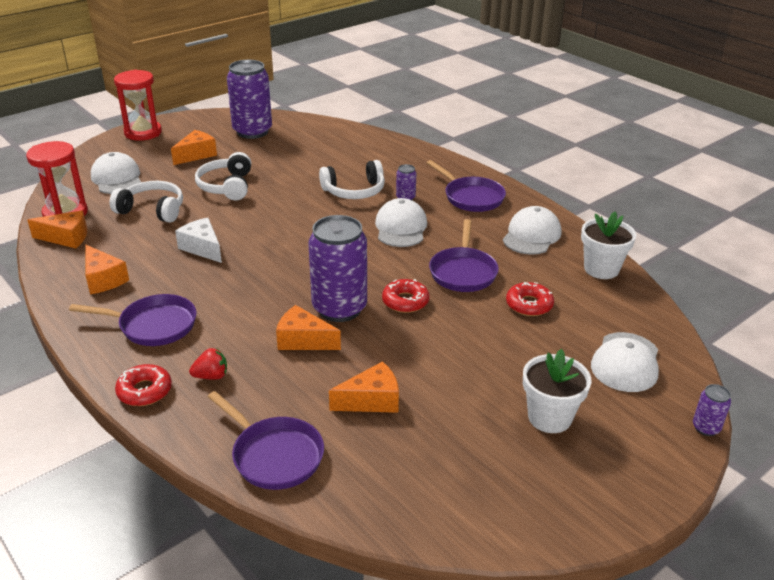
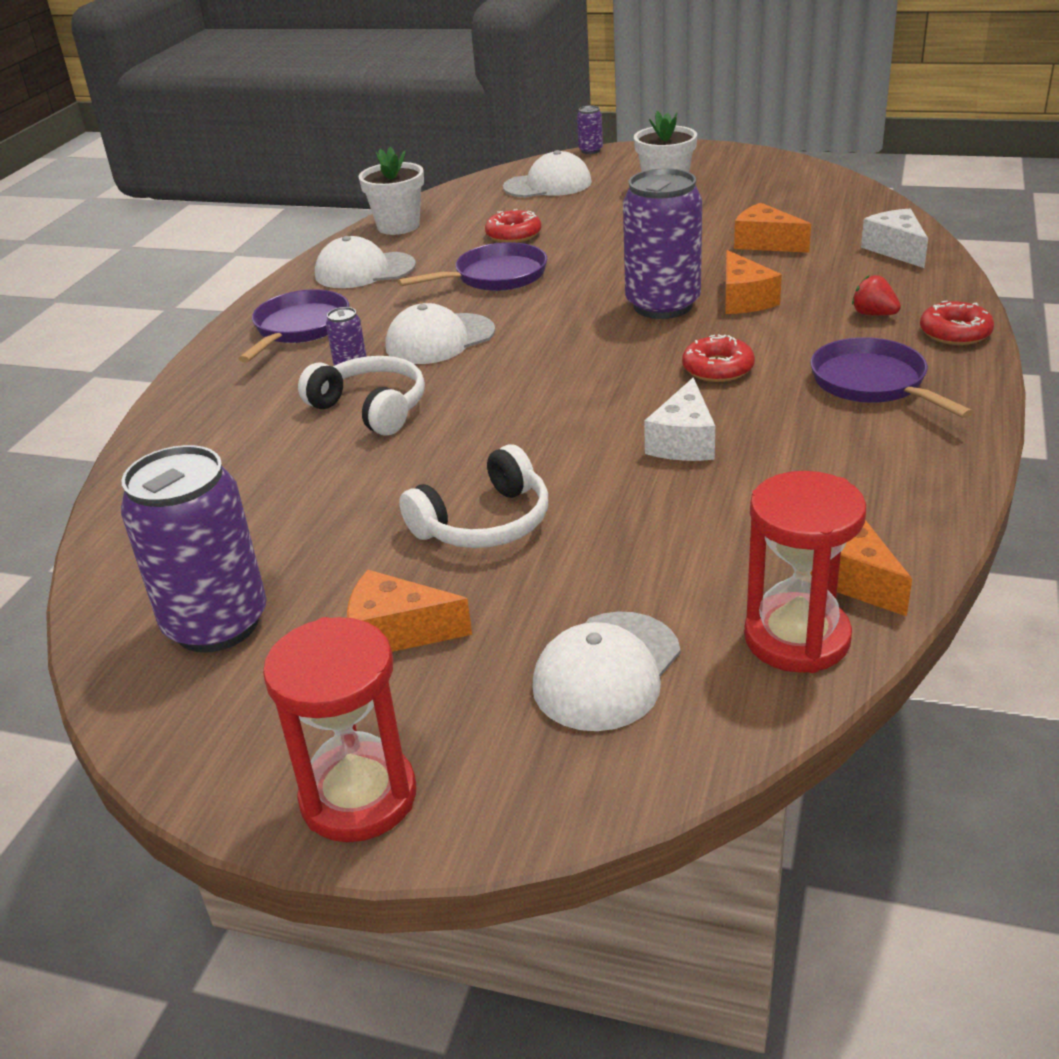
camera: 120 degrees left, 0 degrees up
orange cheese [85,245,129,294] -> none
white headphones [110,181,183,223] -> none
purple pan [208,391,324,490] -> white cheese [861,209,928,268]
red donut [382,279,429,313] -> red donut moved to [682,334,755,382]

